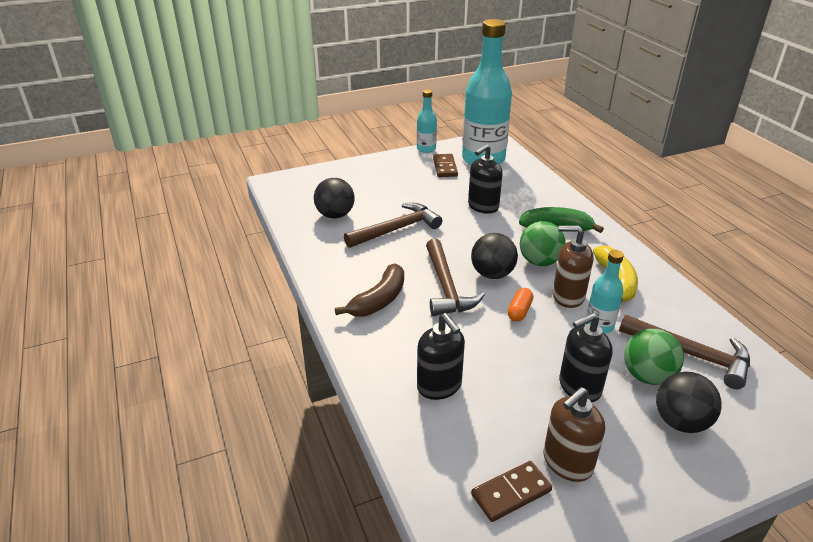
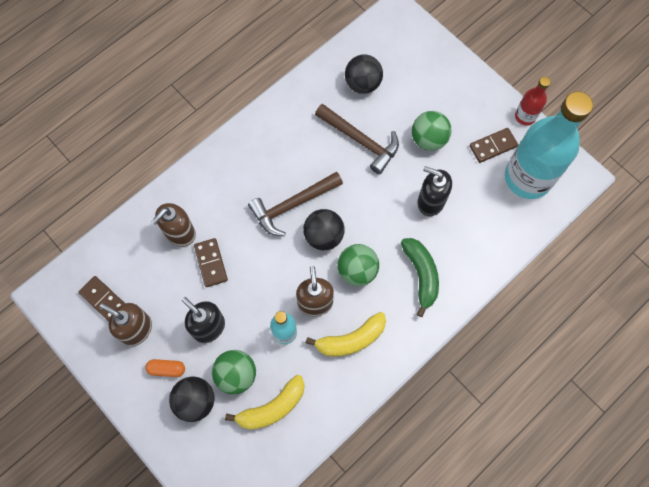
camera: 70 degrees right, 35 degrees up
brown banana [335,263,404,317] -> none
turquoise bottle [417,90,437,153] -> red bottle [515,77,551,125]
black soap dispenser [417,313,465,400] -> brown soap dispenser [151,203,196,246]
orange capsule [507,288,533,322] -> orange capsule moved to [145,359,185,377]
brown hammer [619,315,750,389] -> yellow banana [225,375,305,430]
none -> brown domino [194,238,228,287]
none -> green ball [412,111,451,151]

